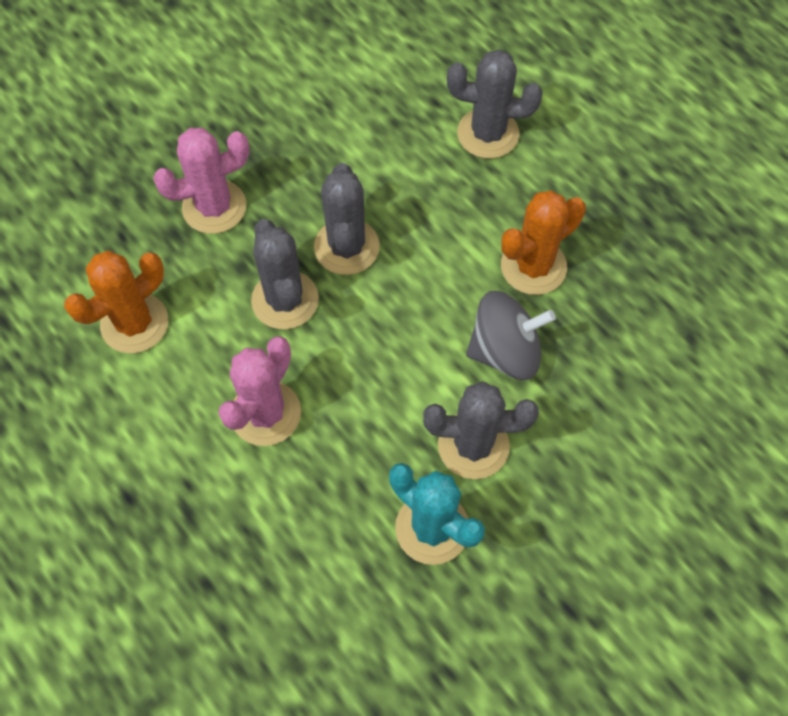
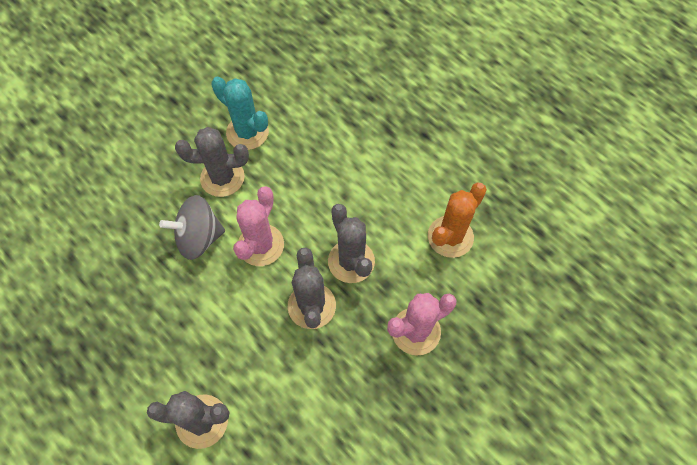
camera: 175 degrees right, 0 degrees up
pink cactus [218,336,301,446] -> pink cactus moved to [233,186,284,266]
orange cactus [501,190,586,295] -> none

